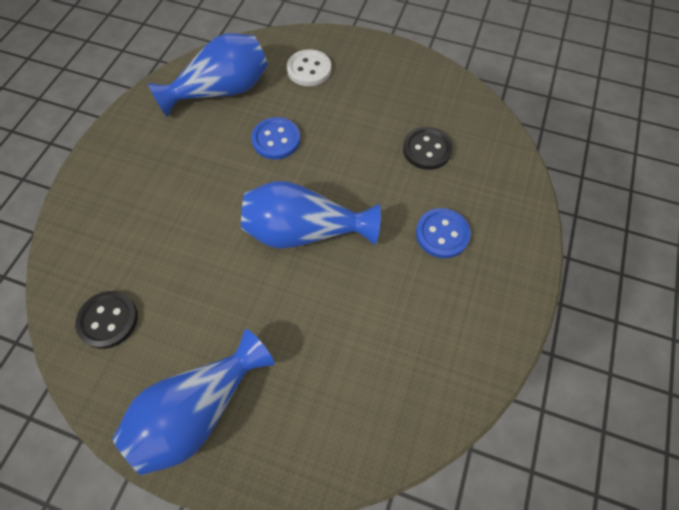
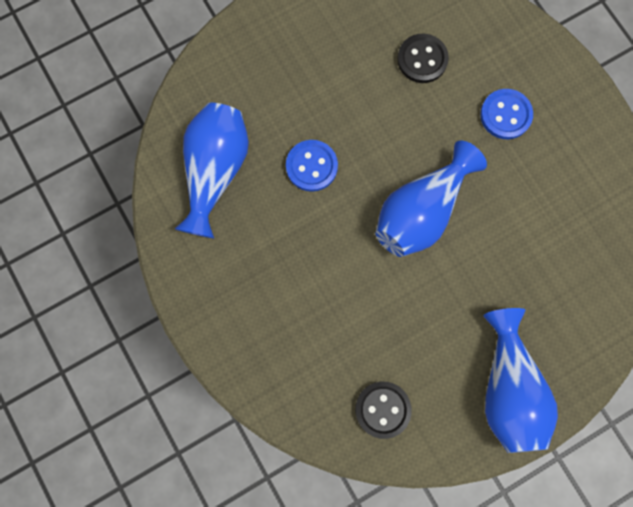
camera: 50 degrees left, 15 degrees up
white button [287,49,331,86] -> none

